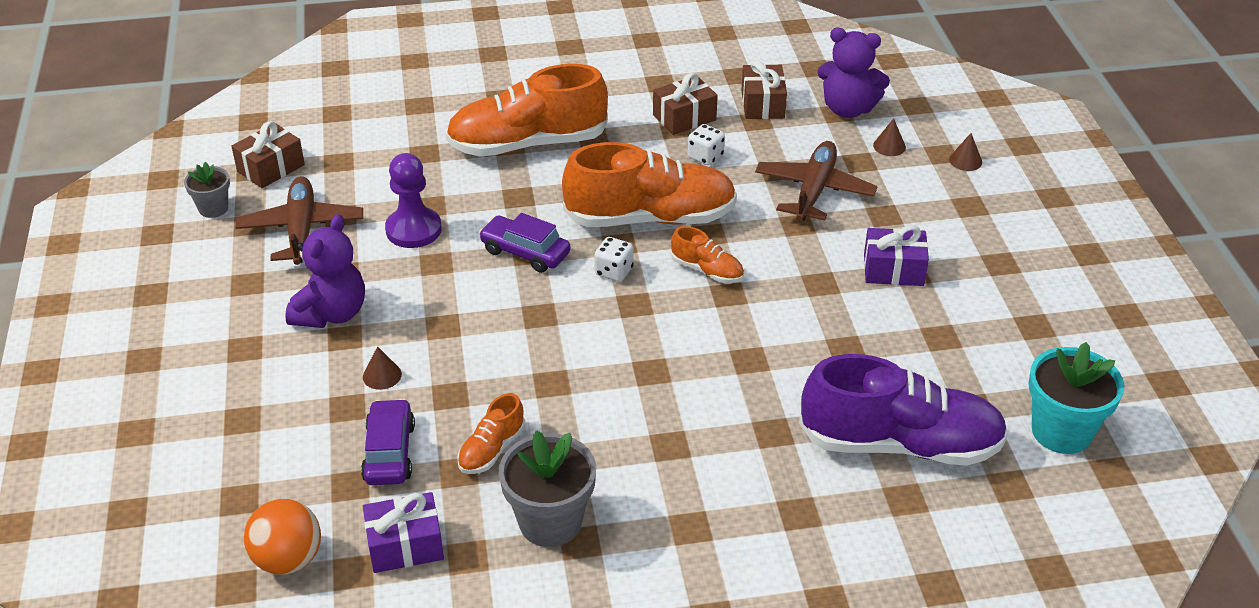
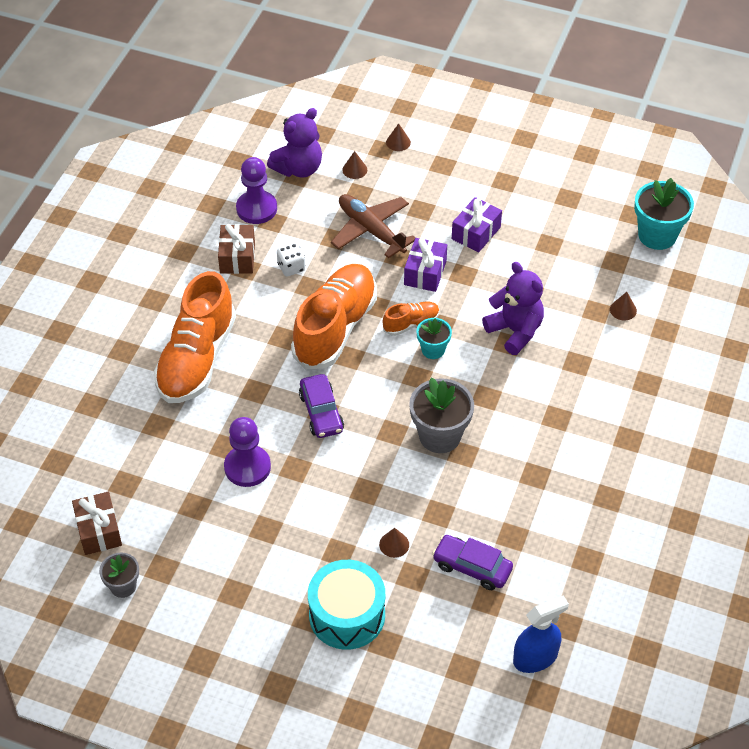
camera: 60 degrees left, 10 degrees up
brown plane [235,176,363,265] -> none
orange ball [244,499,321,574] -> blue spray bottle [513,596,569,673]
purple teddy bear [285,214,365,328] -> purple teddy bear moved to [482,262,544,355]
purple gift [363,492,444,573] -> purple gift moved to [404,238,447,292]
orange shoe [457,393,525,474] -> none
purple car [479,213,570,273] -> purple car turned 75 degrees counterclockwise [299,374,344,438]
grey flower pot [499,430,596,547] -> grey flower pot moved to [409,378,474,453]
white dice [594,237,634,282] -> none
brown gift [741,60,787,119] -> purple pawn [236,157,277,224]
purple shoe [799,354,1008,466] -> brown cone [610,292,637,321]
none -> turquoise drum [308,560,385,650]
none -> turquoise flower pot [416,318,452,359]

